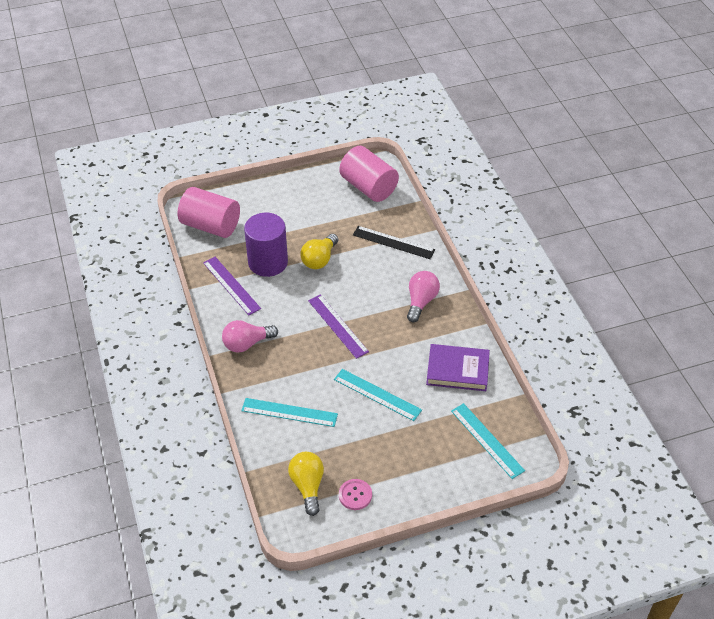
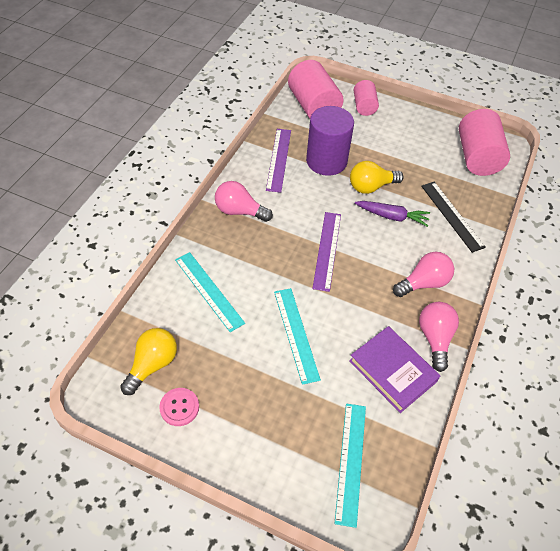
camera: 40 degrees right, 5 degrees up
none -> pink cylinder [354,80,379,116]
none -> purple carrot [355,201,430,227]
none -> pink light bulb [419,302,459,372]

